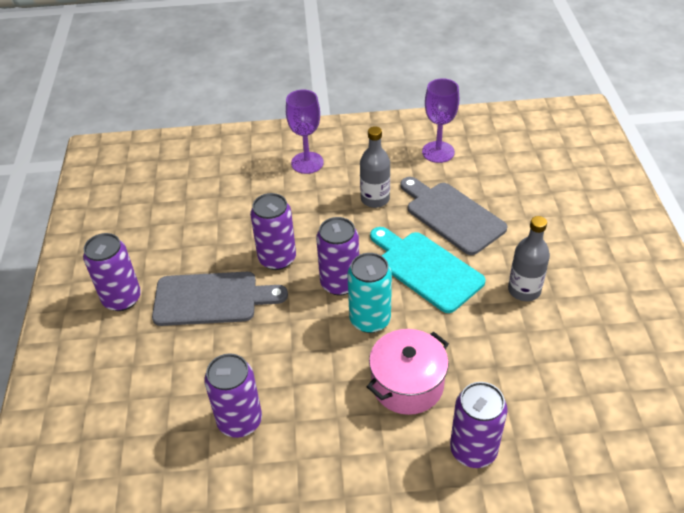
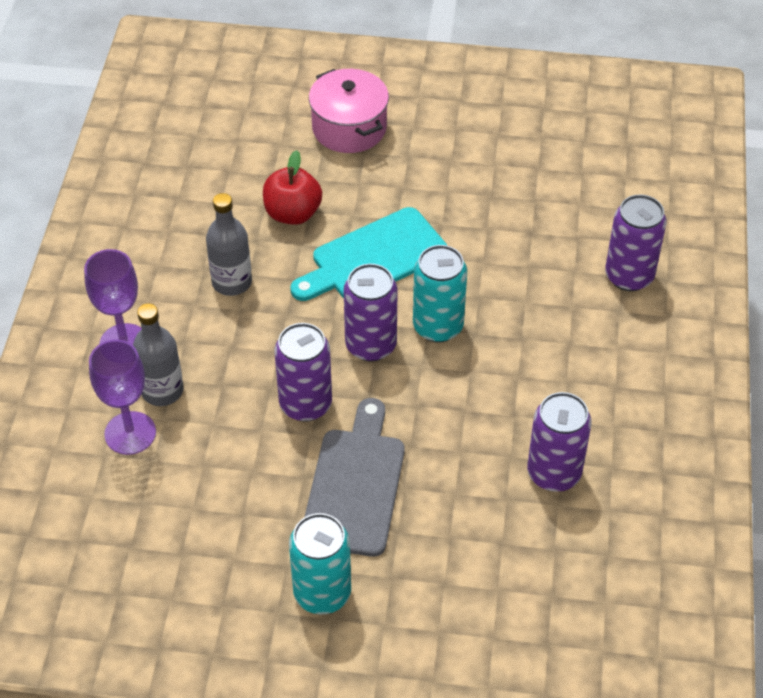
camera: 80 degrees left, 5 degrees up
purple can [83,233,141,311] -> turquoise can [289,513,351,614]
pink pot [367,329,449,415] -> pink pot moved to [309,69,389,153]
grey cutting board [400,177,507,255] -> red apple [263,150,322,225]
purple goblet [422,78,459,163] -> purple goblet moved to [89,340,156,455]
grey bottle [508,216,550,301] -> grey bottle moved to [133,303,184,406]

